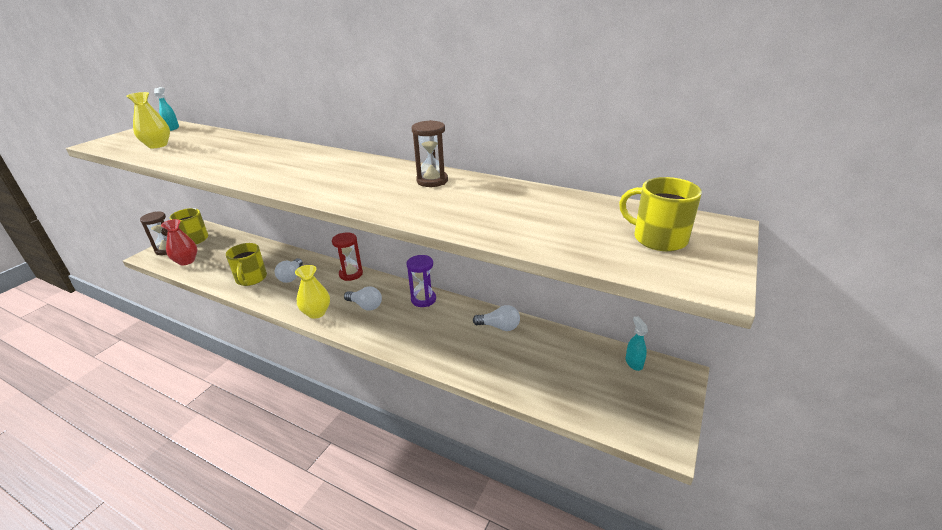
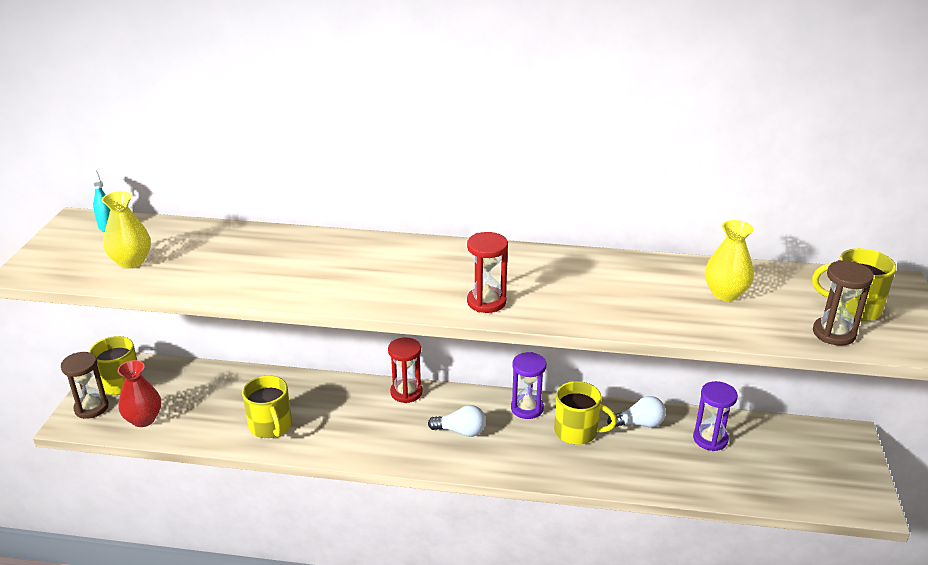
camera: 20 degrees left, 0 degrees up
white light bulb [275,258,303,283] -> none
yellow vase [295,265,330,319] -> yellow vase moved to [705,220,754,301]
brown hourglass [412,120,448,187] -> brown hourglass moved to [813,260,874,346]
turquoise spray bottle [625,316,648,371] -> none
none -> red hourglass [467,232,508,313]
none -> yellow mug [554,381,617,445]
none -> purple hourglass [693,381,738,451]

